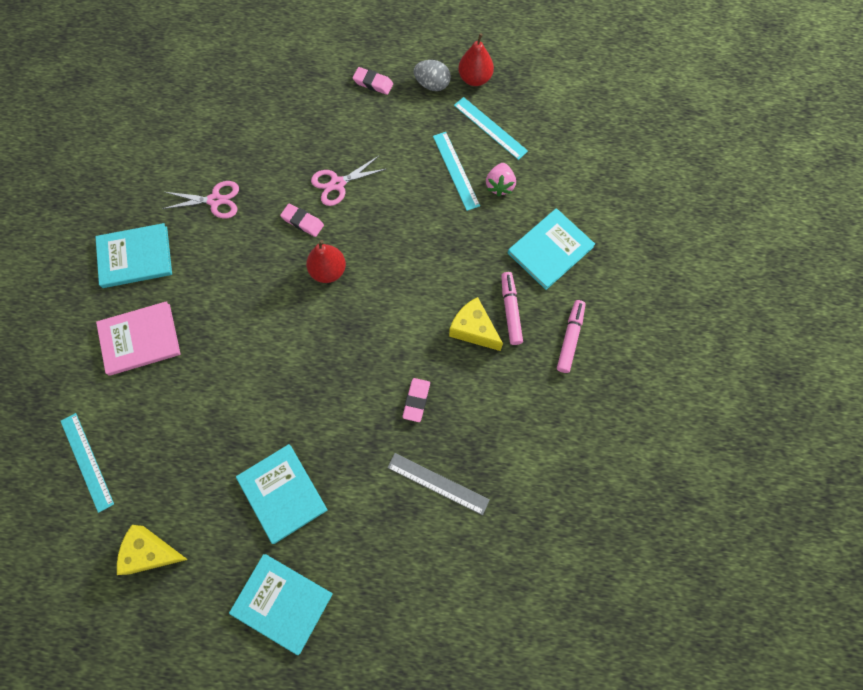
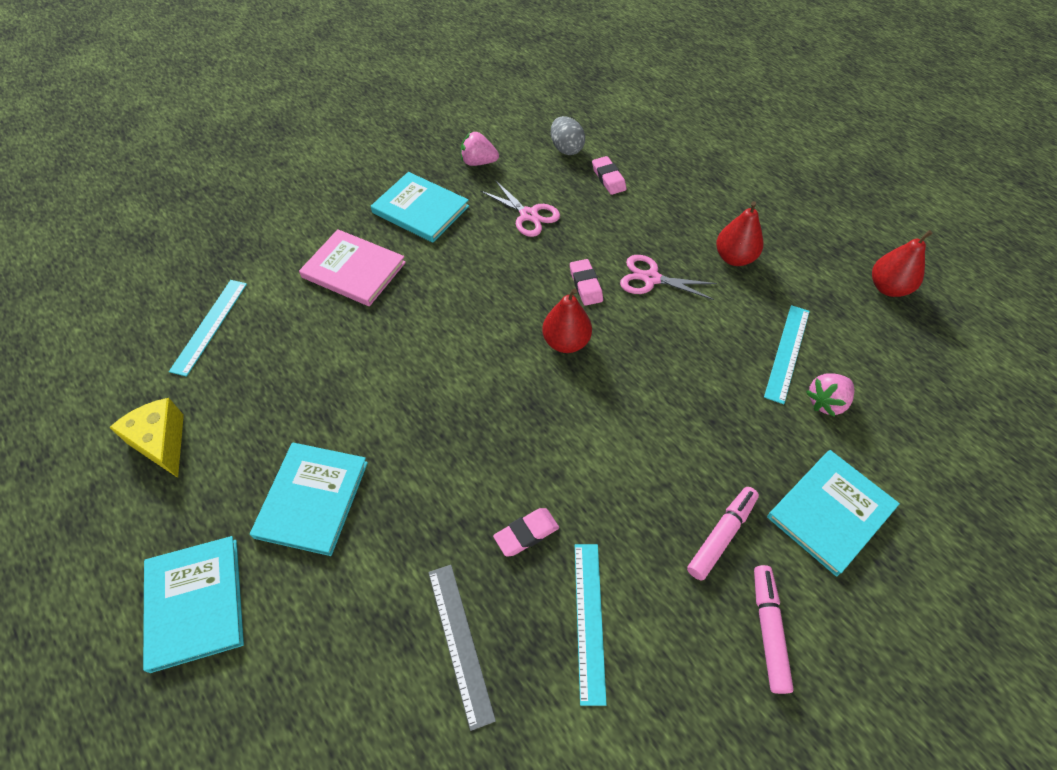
camera: 45 degrees right, 15 degrees down
pink eraser [353,67,393,95] -> pink eraser moved to [592,156,626,195]
grey egg [413,60,451,91] -> grey egg moved to [551,116,585,155]
yellow cheese [449,297,503,351] -> none
turquoise ruler [454,97,528,160] -> turquoise ruler moved to [575,544,607,706]
turquoise book [508,208,595,290] -> turquoise book turned 45 degrees counterclockwise [767,450,900,577]
pink marker [557,300,586,373] -> pink marker turned 60 degrees counterclockwise [754,565,794,694]
none -> pink strawberry [461,132,499,166]
none -> red pear [716,201,763,266]

